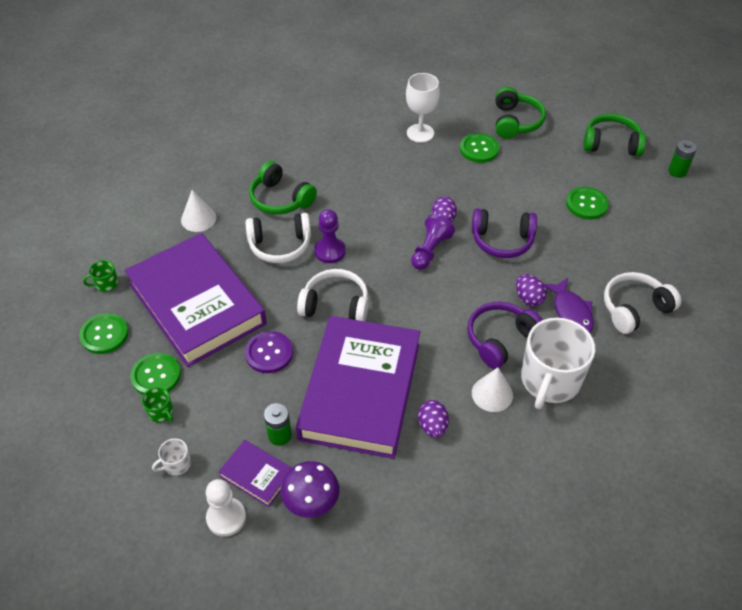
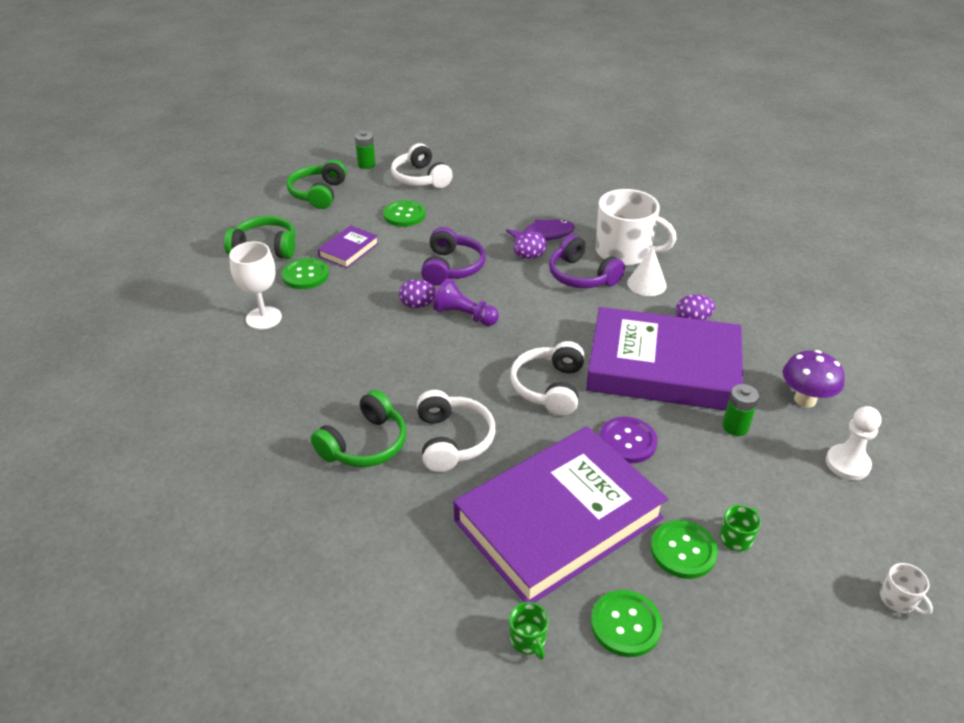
camera: 90 degrees left, 10 degrees down
white mug [152,439,191,475] -> white mug moved to [880,563,933,615]
white cone [181,190,216,232] -> none
purple book [218,440,292,507] -> purple book moved to [318,225,379,268]
purple pawn [314,209,346,263] -> none
white headphones [604,272,681,334] -> white headphones moved to [391,143,453,188]

